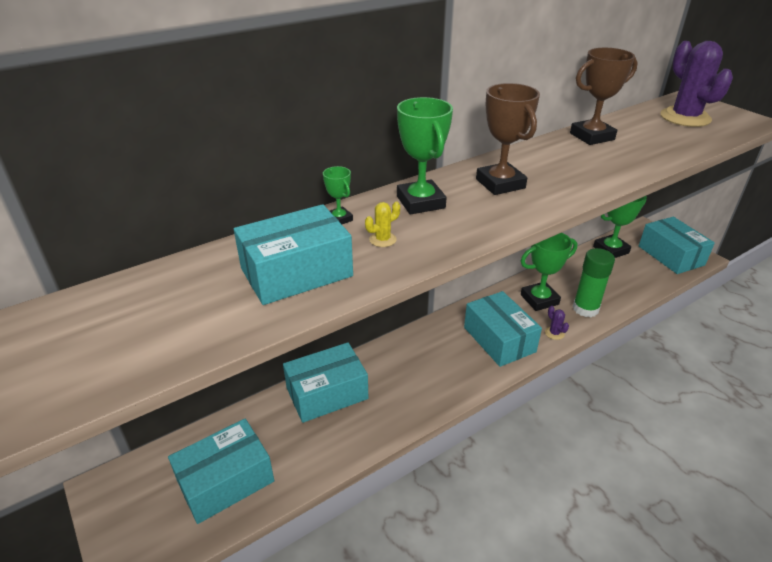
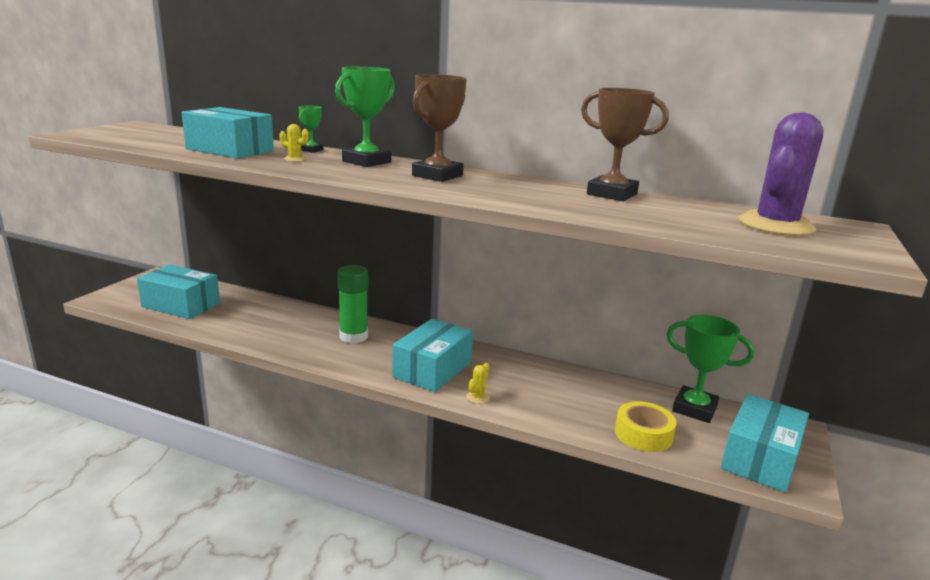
camera: 55 degrees right, 15 degrees down
turquoise box [283,342,368,423] -> none
green trophy [521,233,577,311] -> none
purple cactus [545,306,569,340] -> yellow cactus [466,363,490,404]
green glue stick [573,248,615,317] -> green glue stick moved to [337,265,368,343]
none -> yellow tape [615,401,677,452]

